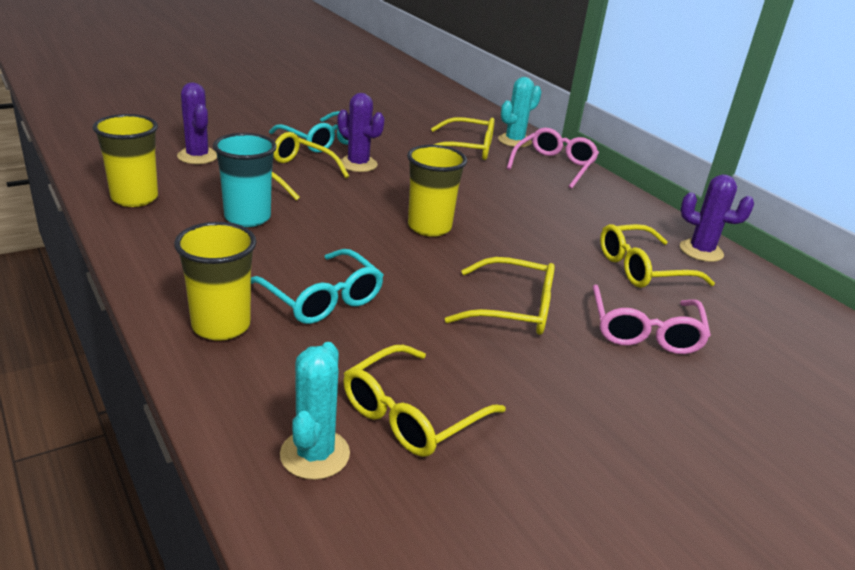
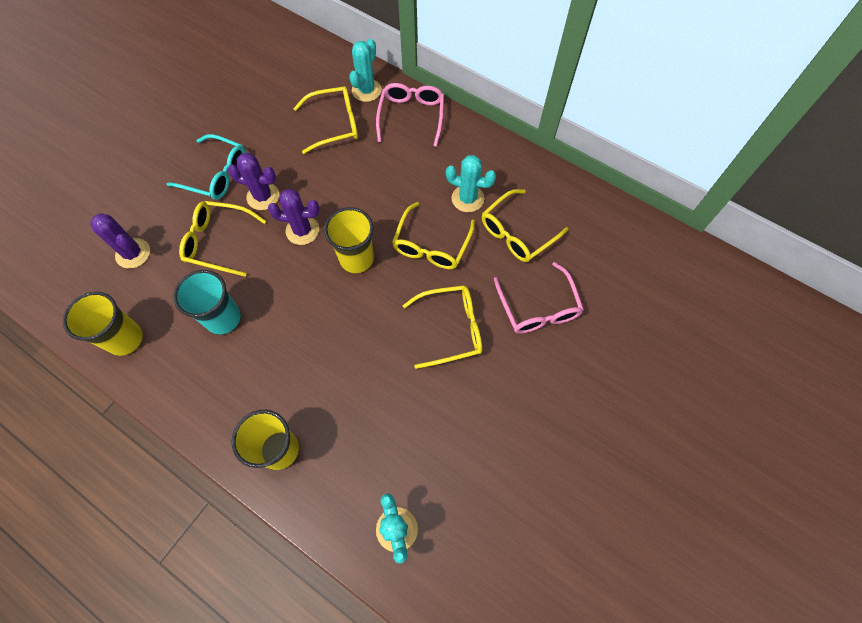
camera: 20 degrees left, 35 degrees up
turquoise glasses [251,249,384,324] -> none
yellow glasses [343,345,506,457] -> yellow glasses moved to [392,202,475,269]
purple cactus [680,174,754,262] -> purple cactus moved to [268,189,320,245]
none -> turquoise cactus [446,155,496,212]

